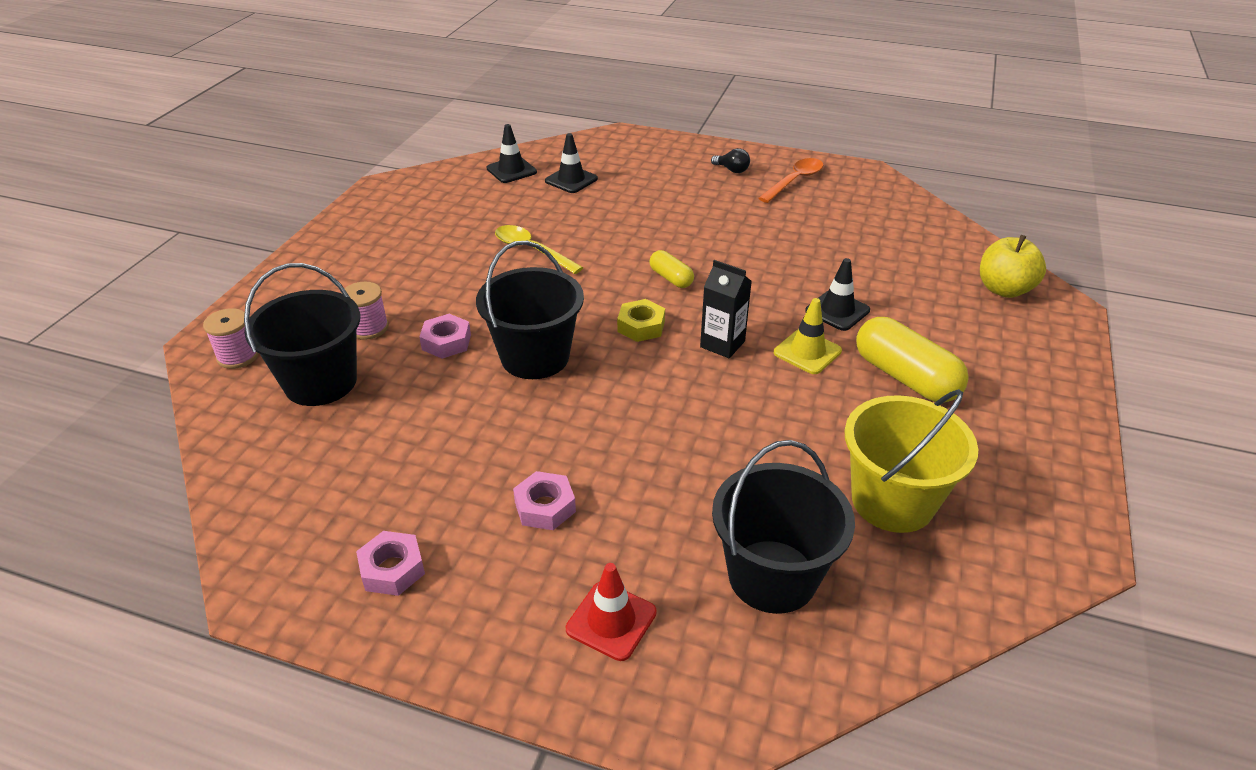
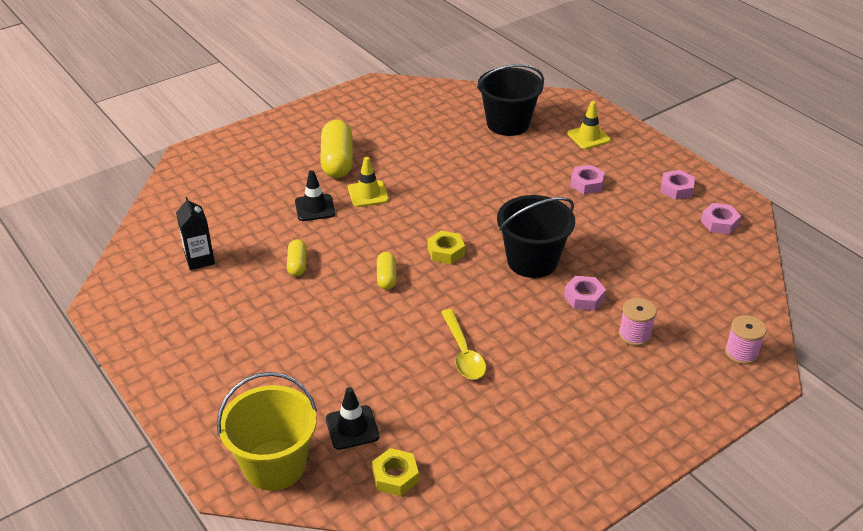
camera: 145 degrees left, 0 degrees up
black bucket [244,263,360,406] -> none
black traffic cone [487,124,537,183] -> yellow nut [372,448,419,496]
red traffic cone [566,563,657,661] -> yellow traffic cone [567,101,611,149]
black carton [700,260,752,358] -> black carton moved to [176,197,215,270]
black light bulb [711,148,750,173] -> none
orange spoon [758,158,823,203] -> none
yellow bucket [844,389,978,533] -> yellow bucket moved to [217,372,317,491]
yellow apple [980,235,1046,298] -> none
none -> yellow capsule [287,239,307,276]
none -> pink nut [701,203,741,234]

